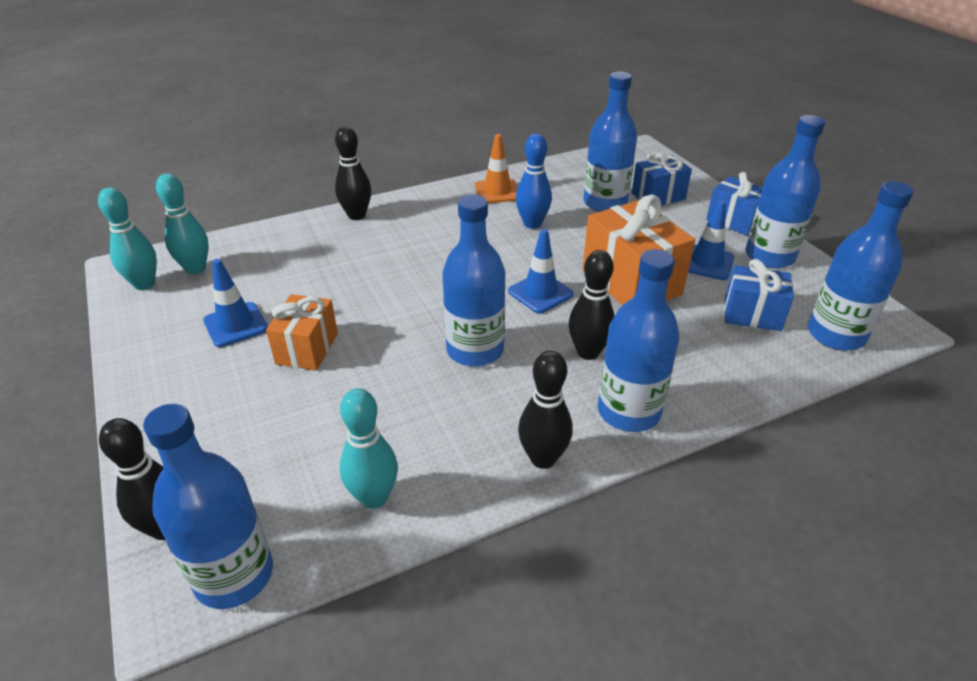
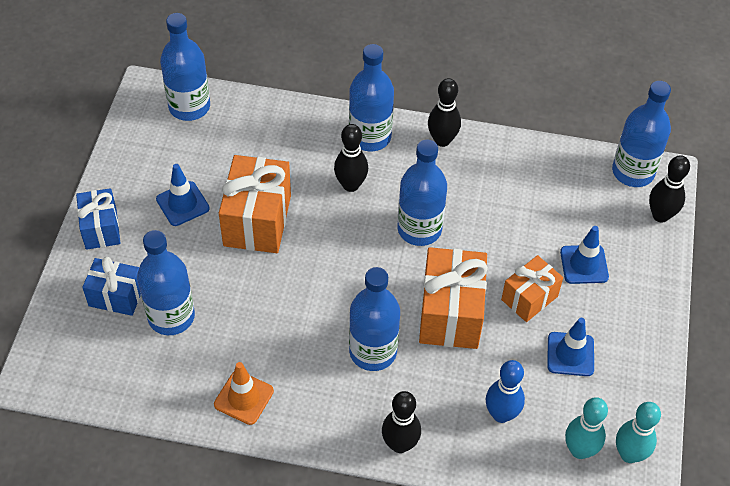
camera: 145 degrees left, 15 degrees up
turquoise bowling pin [340,388,398,509] -> none
blue traffic cone [508,229,573,313] -> blue traffic cone moved to [560,226,609,284]
blue bowling pin [516,133,552,229] -> blue bowling pin moved to [486,360,525,423]
blue gift [724,259,794,331] -> none
blue bottle [746,115,825,268] -> blue bottle moved to [349,267,400,371]
none -> orange gift [419,247,488,349]

